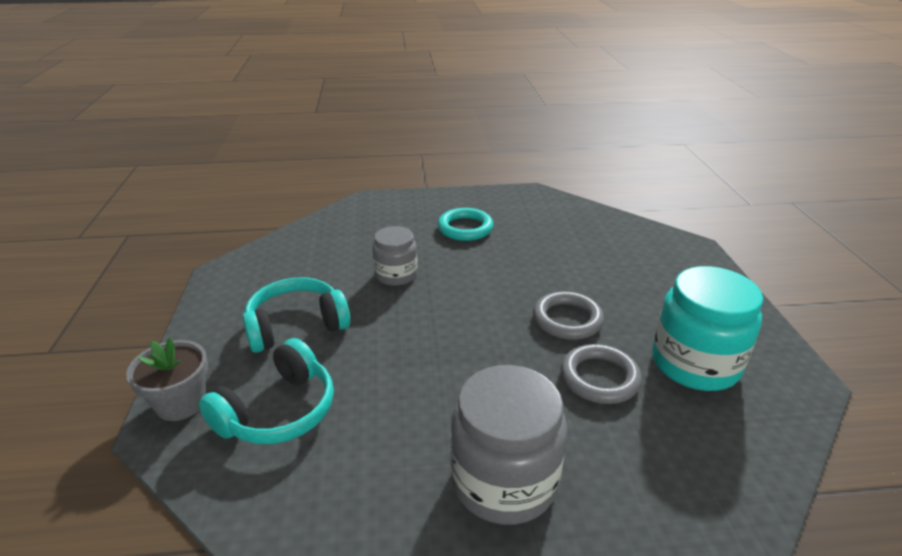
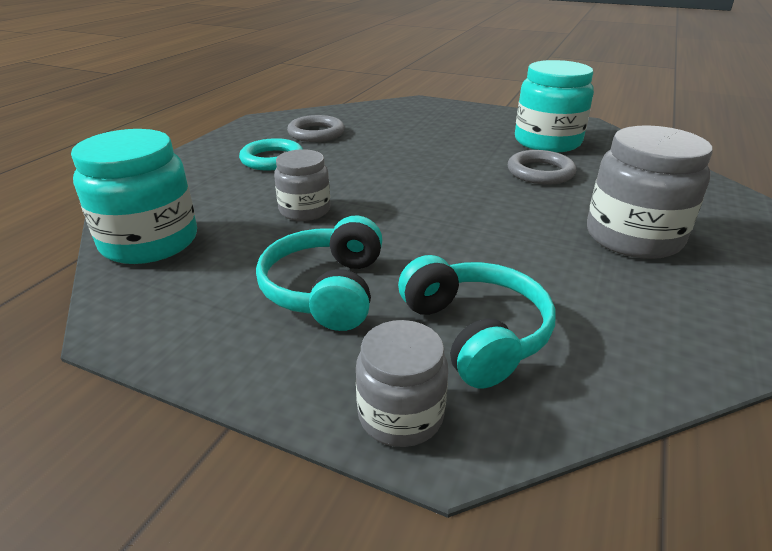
camera: 60 degrees left, 0 degrees up
grey flower pot [126,337,208,421] -> grey jar [356,320,448,447]
grey ring [533,291,604,340] -> grey ring moved to [287,115,345,142]
none -> turquoise jar [71,129,197,264]

